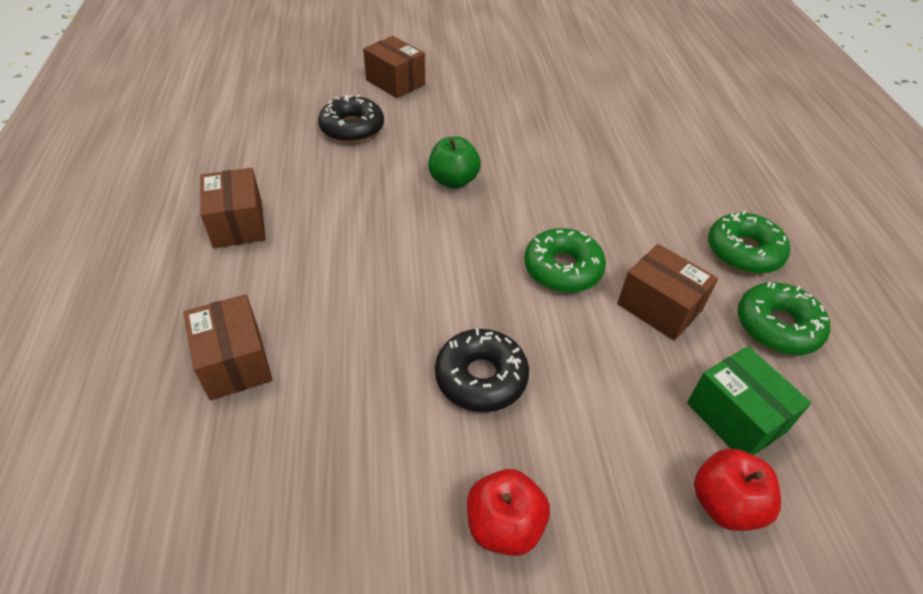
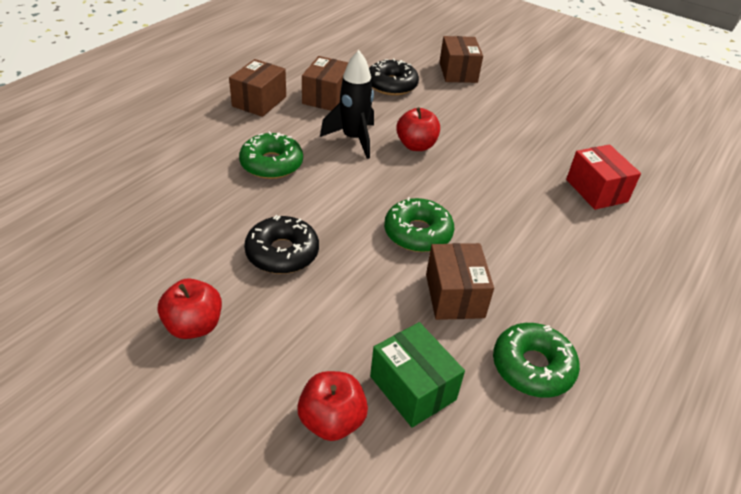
camera: 40 degrees right, 5 degrees down
brown box [183,294,273,400] -> brown box moved to [302,56,349,111]
green apple [428,137,481,189] -> red apple [396,107,440,151]
green box [687,346,811,455] -> green box turned 45 degrees counterclockwise [370,322,465,428]
green donut [708,211,790,274] -> green donut moved to [239,131,303,179]
none -> black rocket [320,50,374,159]
none -> red box [566,144,641,210]

